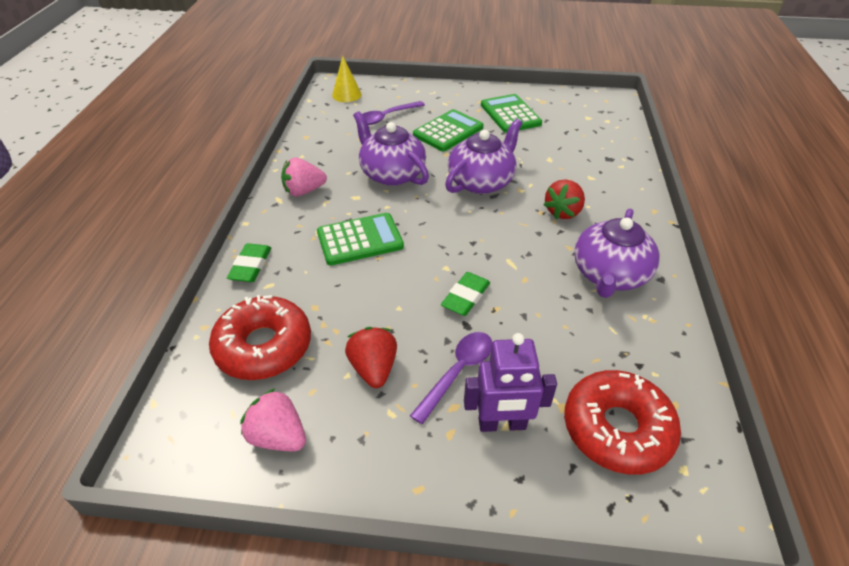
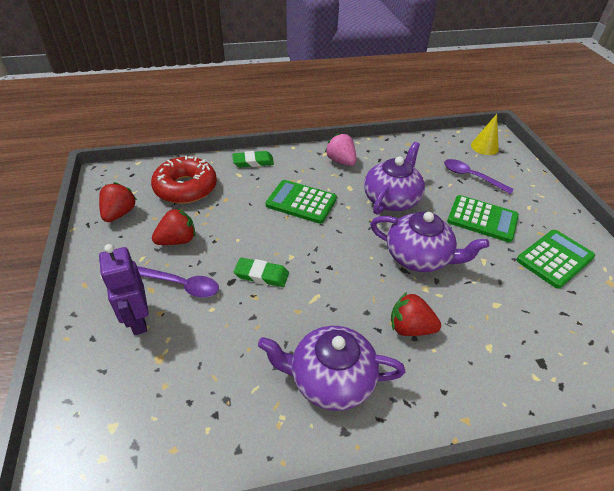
camera: 70 degrees right, 0 degrees up
pink strawberry [240,389,306,451] -> red strawberry [99,182,137,222]
green calculator [317,213,404,266] -> green calculator turned 150 degrees clockwise [266,180,337,224]
red donut [564,370,681,475] -> none

